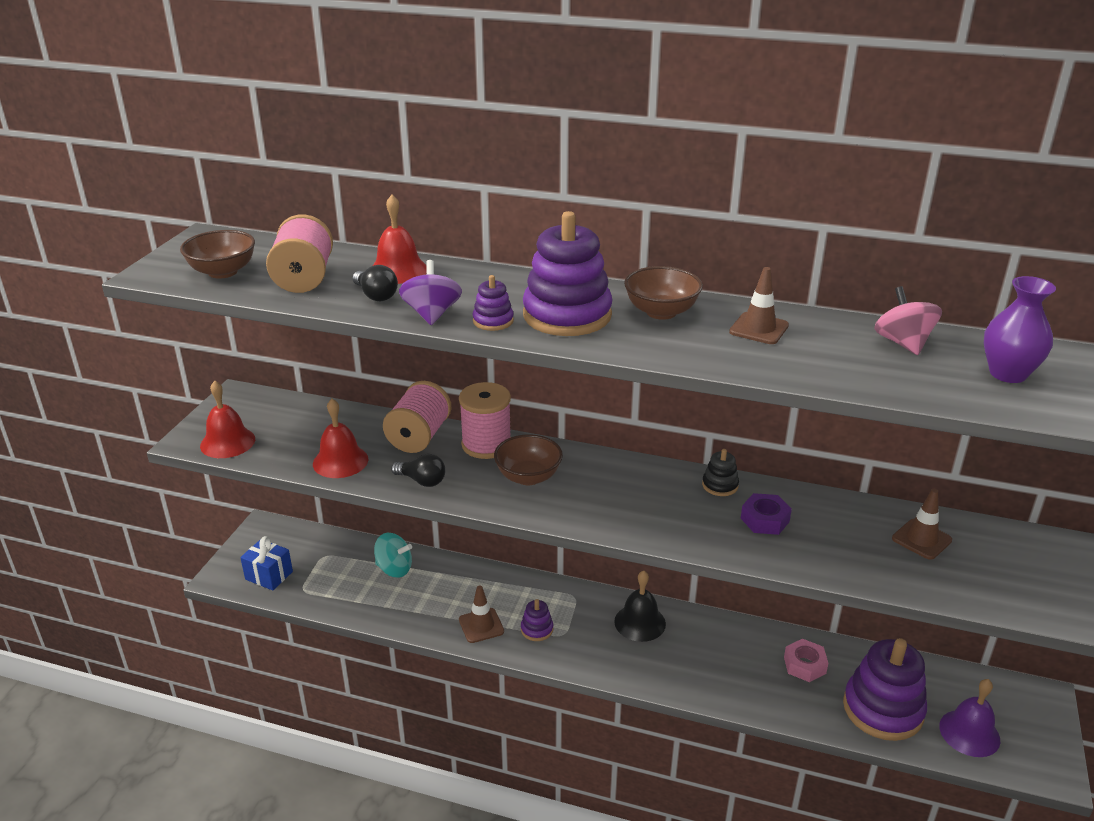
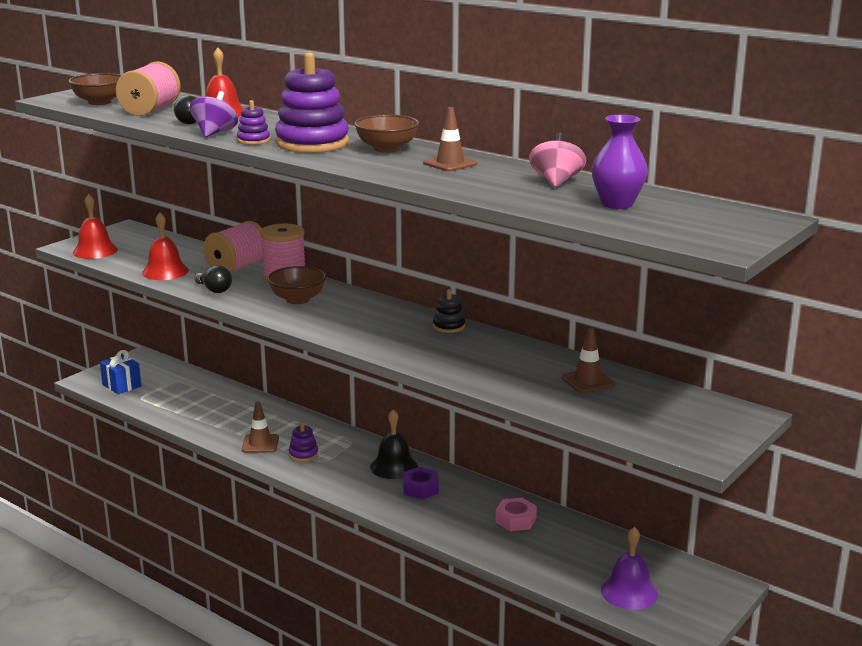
camera: 20 degrees right, 10 degrees down
turquoise spinning top [374,533,412,577] -> none
purple nut [741,493,792,535] -> purple nut moved to [403,467,439,499]
purple stacking toy [843,638,927,741] -> none

